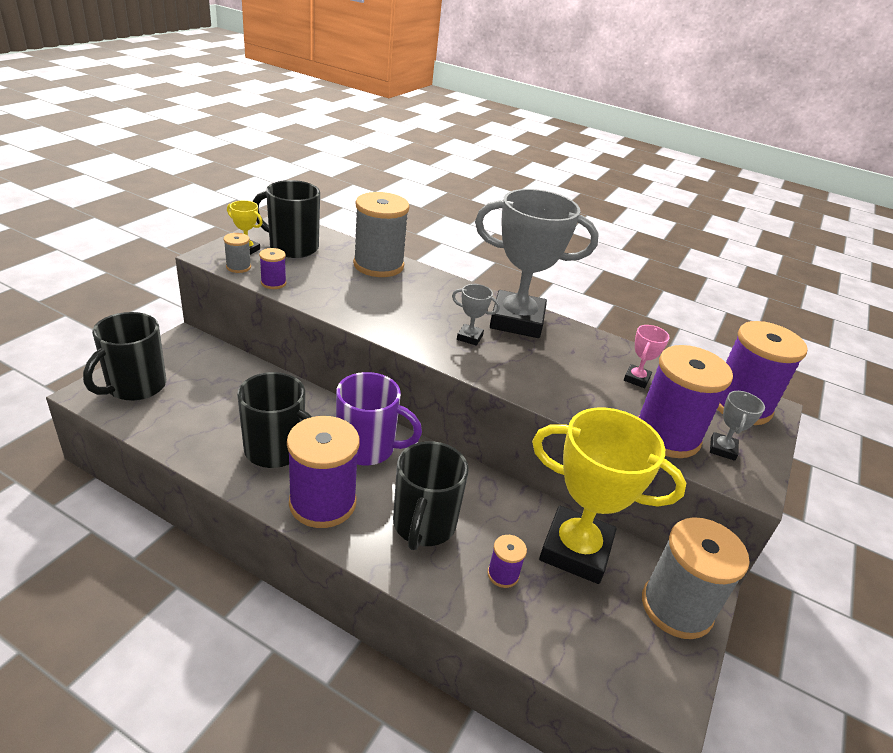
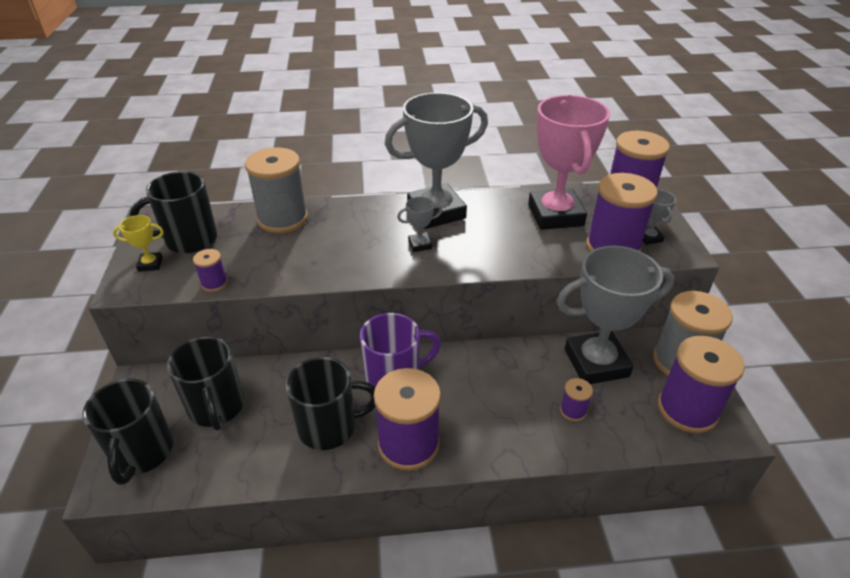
camera: 30 degrees left, 5 degrees up
grey spool [224,233,251,273] -> none
black mug [393,441,469,550] -> black mug moved to [167,336,244,431]
yellow trophy [532,407,686,584] -> grey trophy [556,246,675,384]
pink trophy [624,325,670,388] -> pink trophy [528,95,610,230], size x2.46
none -> purple spool [658,336,745,433]

